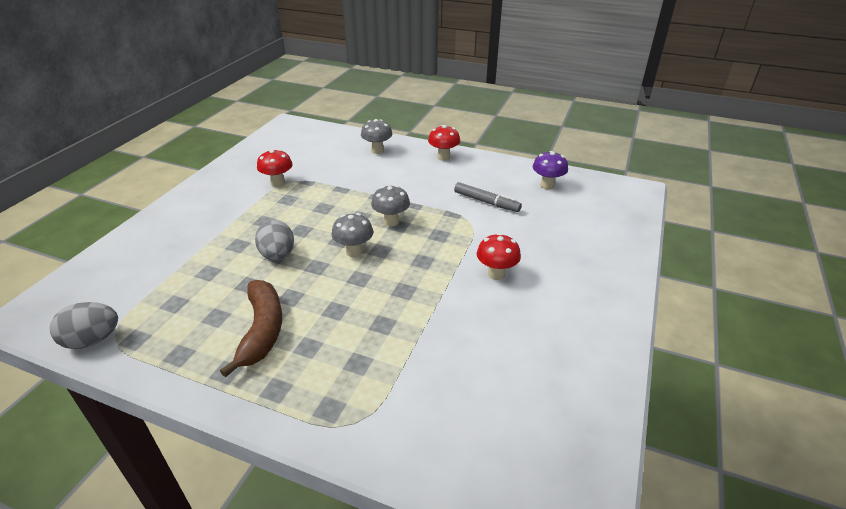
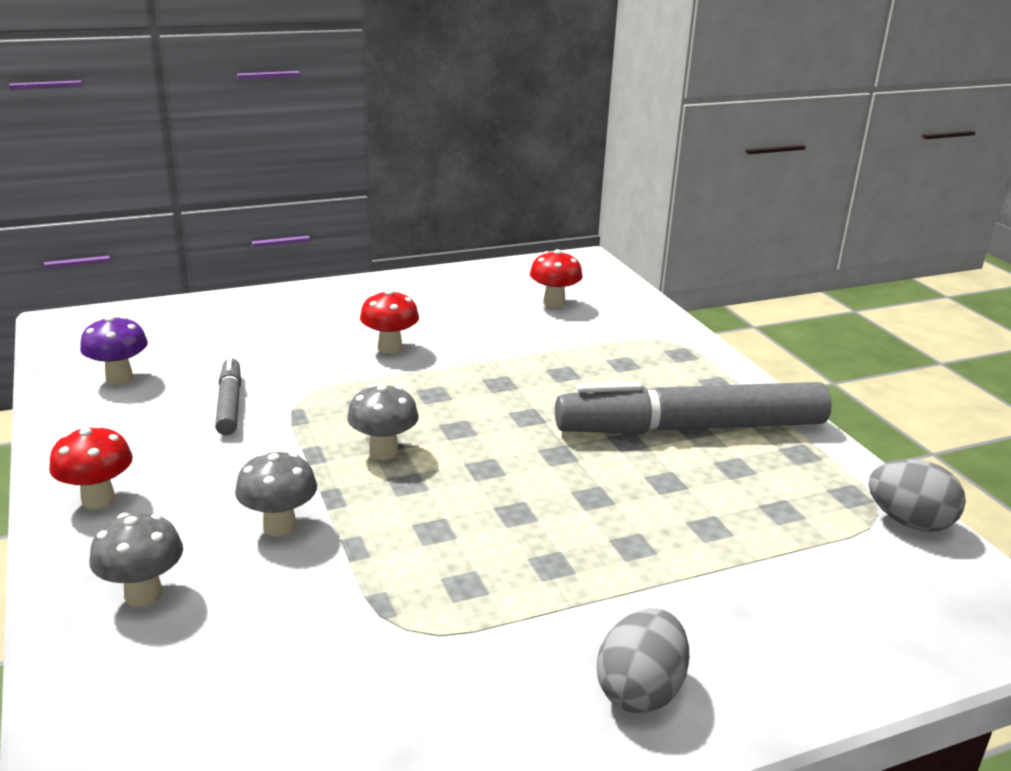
camera: 135 degrees left, 10 degrees down
brown banana [220,280,282,377] -> grey marker [555,381,832,434]
grey egg [255,220,294,261] -> grey egg moved to [597,608,689,713]
red mushroom [257,149,292,187] -> red mushroom moved to [530,249,583,308]
grey mushroom [331,213,373,257] -> grey mushroom moved to [235,451,317,537]

